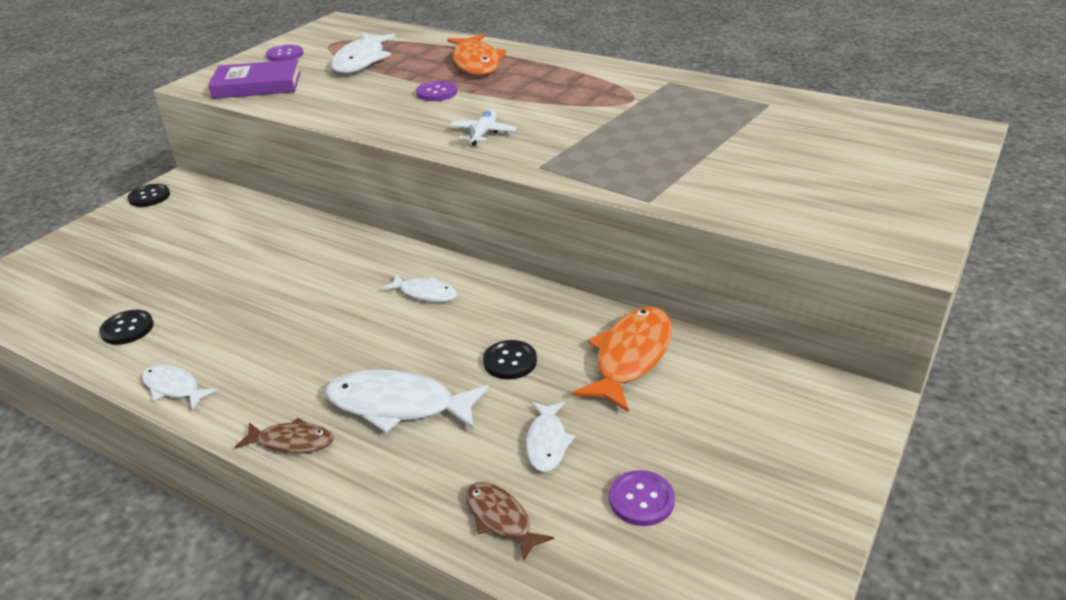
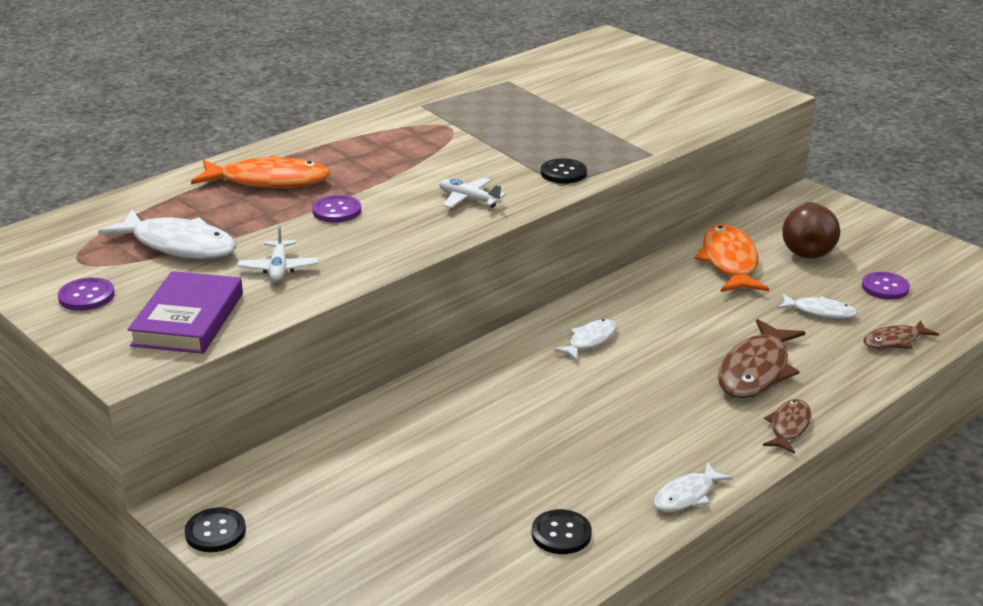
camera: 75 degrees left, 5 degrees down
white fish [325,370,489,433] -> brown fish [718,319,805,398]
black button [483,340,537,380] -> black button moved to [541,158,587,183]
orange fish [573,307,672,412] -> orange fish turned 45 degrees clockwise [694,224,769,292]
none -> white plane [238,225,319,282]
none -> brown pear [782,202,840,259]

